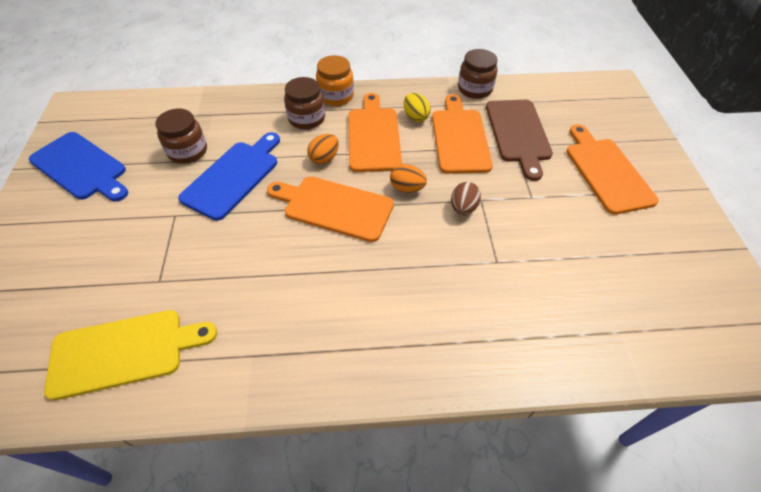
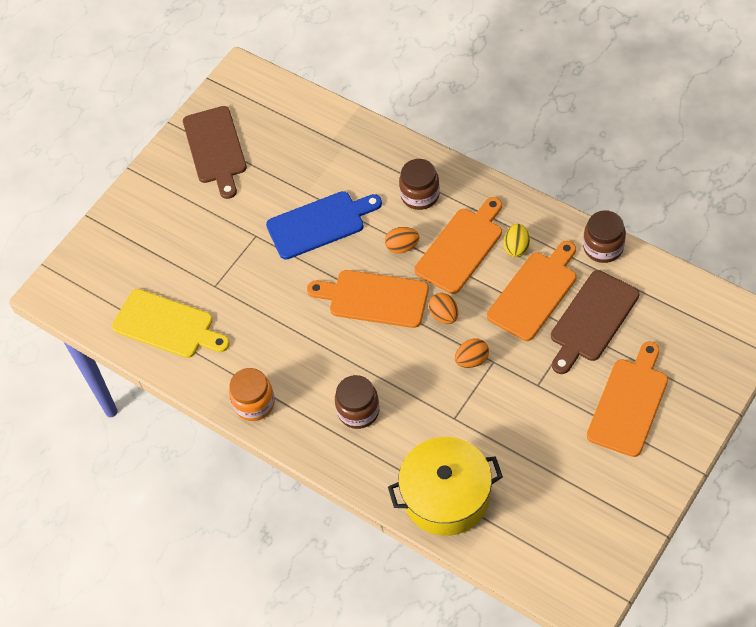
camera: 45 degrees right, 5 degrees up
blue cutting board [29,132,128,202] -> brown cutting board [183,106,247,199]
brown jar [155,109,207,164] -> brown jar moved to [335,375,379,429]
orange cutting board [267,176,394,242] -> orange cutting board turned 45 degrees counterclockwise [307,270,429,328]
orange jar [316,55,354,106] -> orange jar moved to [229,368,275,421]
brown egg [451,182,481,215] -> orange egg [455,338,489,368]
none -> yellow pot [388,437,503,536]

